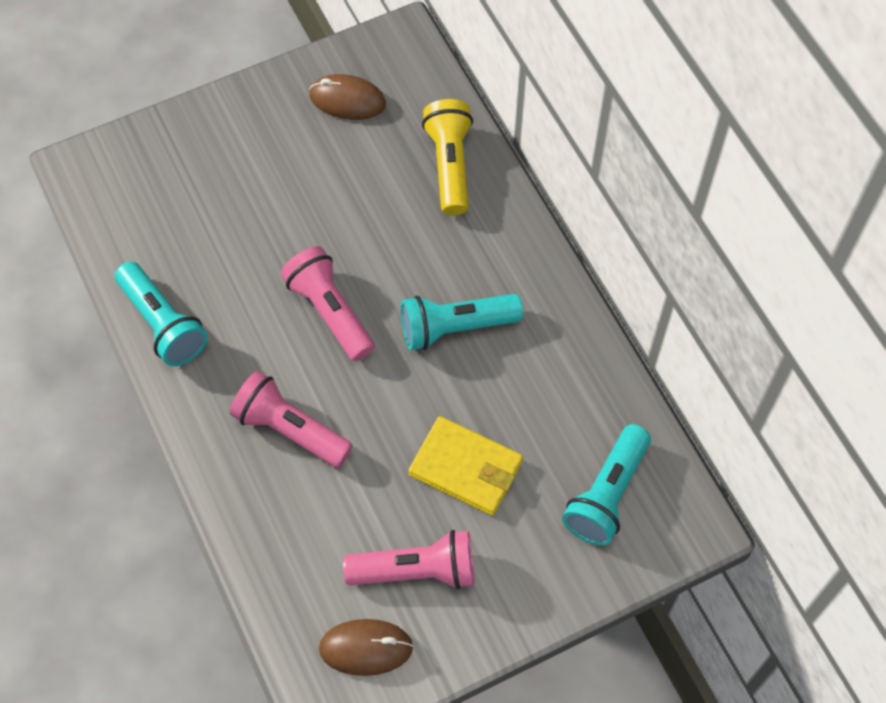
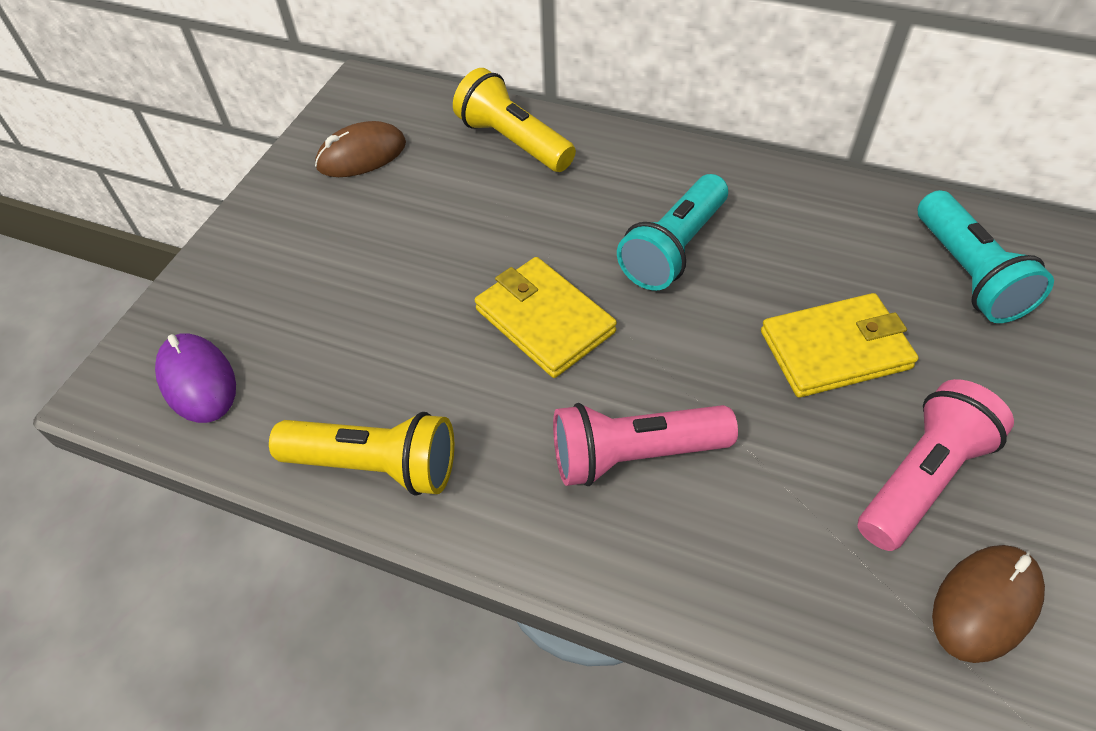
camera: 40 degrees left, 10 degrees down
turquoise flashlight [115,262,208,366] -> yellow flashlight [269,412,454,496]
pink flashlight [281,246,375,361] -> yellow wallet [475,257,617,378]
none -> purple mouse [155,333,236,423]

